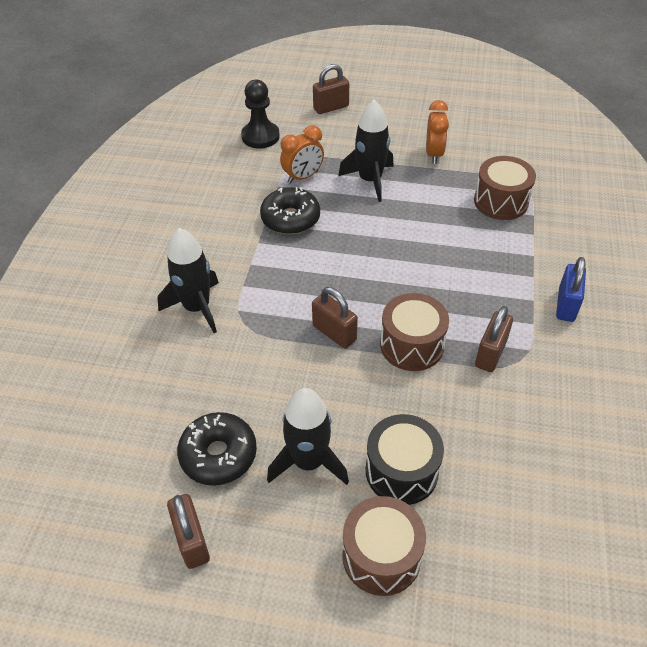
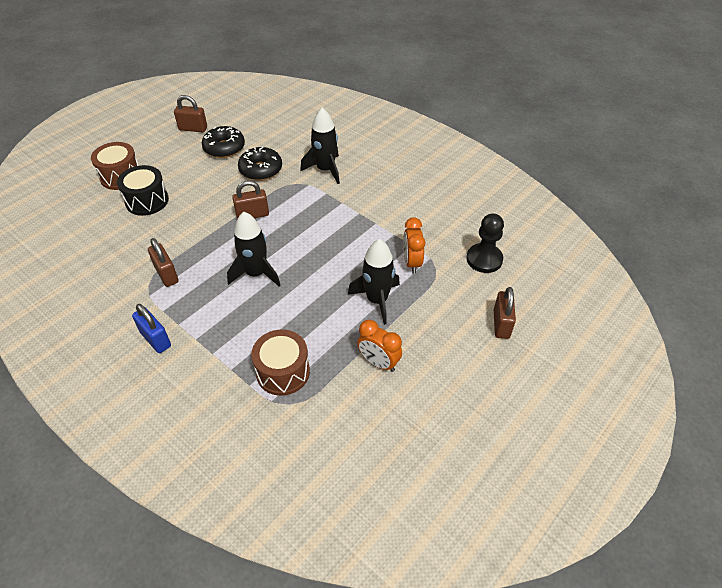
camera: 120 degrees right, 0 degrees up
black donut [260,187,320,234] -> black donut moved to [238,146,282,181]
black rocket [267,388,349,485] -> black rocket moved to [227,212,280,286]
brown drum [380,293,449,371] -> none

